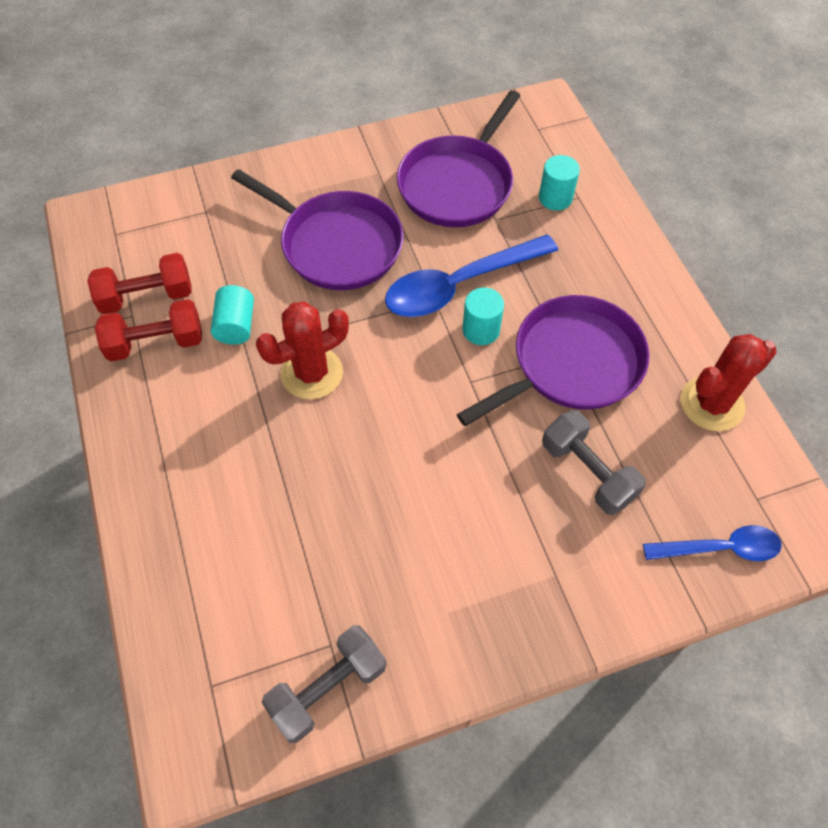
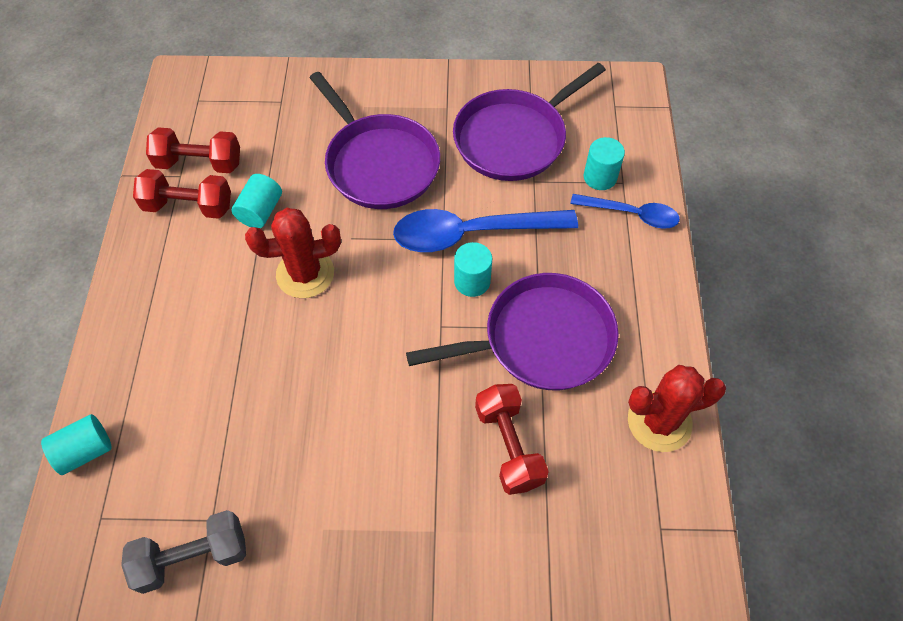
camera: 20 degrees right, 0 degrees up
grey dumbbell [542,410,646,515] -> red dumbbell [475,384,549,495]
blue spoon [643,525,782,561] -> blue spoon moved to [570,194,680,229]
none -> turquoise cylinder [41,414,112,475]

